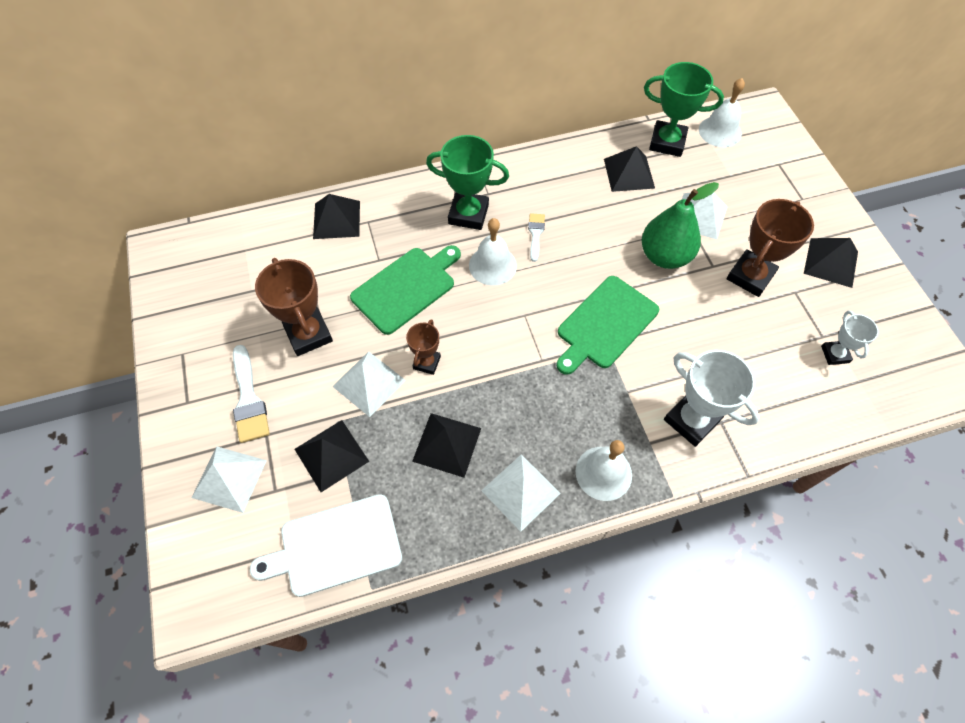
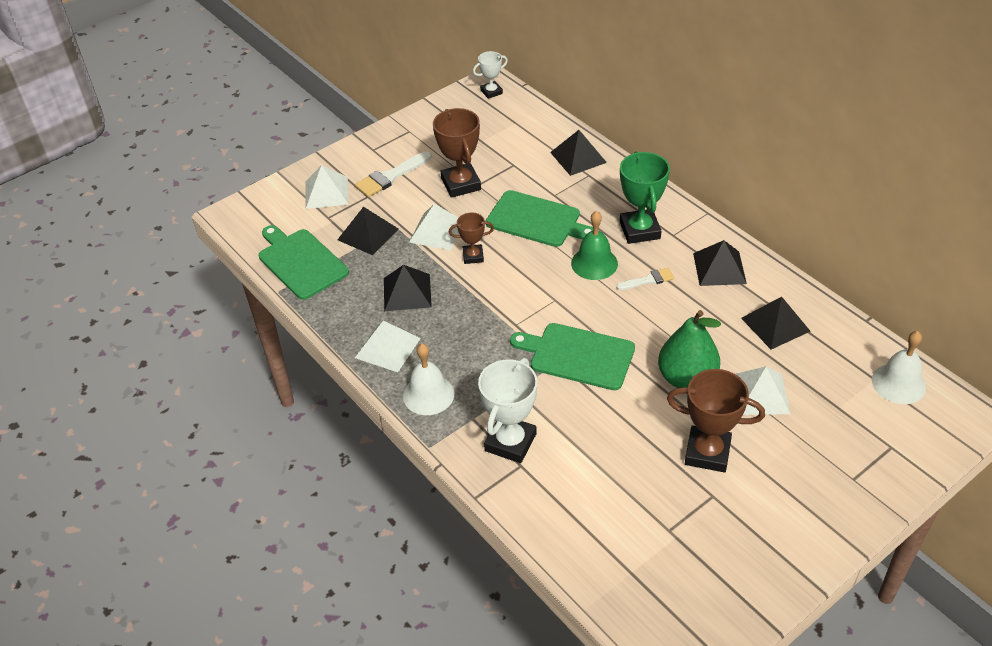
camera: 70 degrees right, 15 degrees down
white cutting board [250,494,402,597] -> green cutting board [258,225,349,300]
brown trophy [255,258,333,356] -> brown trophy turned 60 degrees counterclockwise [433,108,481,198]
white bell [469,218,517,286] -> green bell [571,211,618,280]
green trophy [644,62,724,157] -> none
black pyramid [804,238,858,288] -> black pyramid moved to [693,240,747,286]
white trophy [821,310,878,365] -> white trophy moved to [473,51,508,99]

